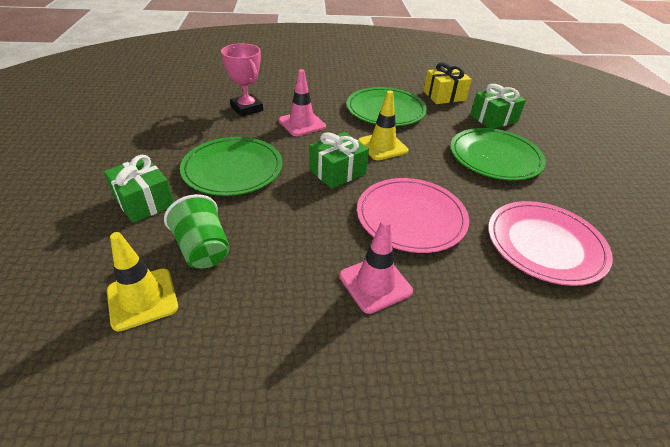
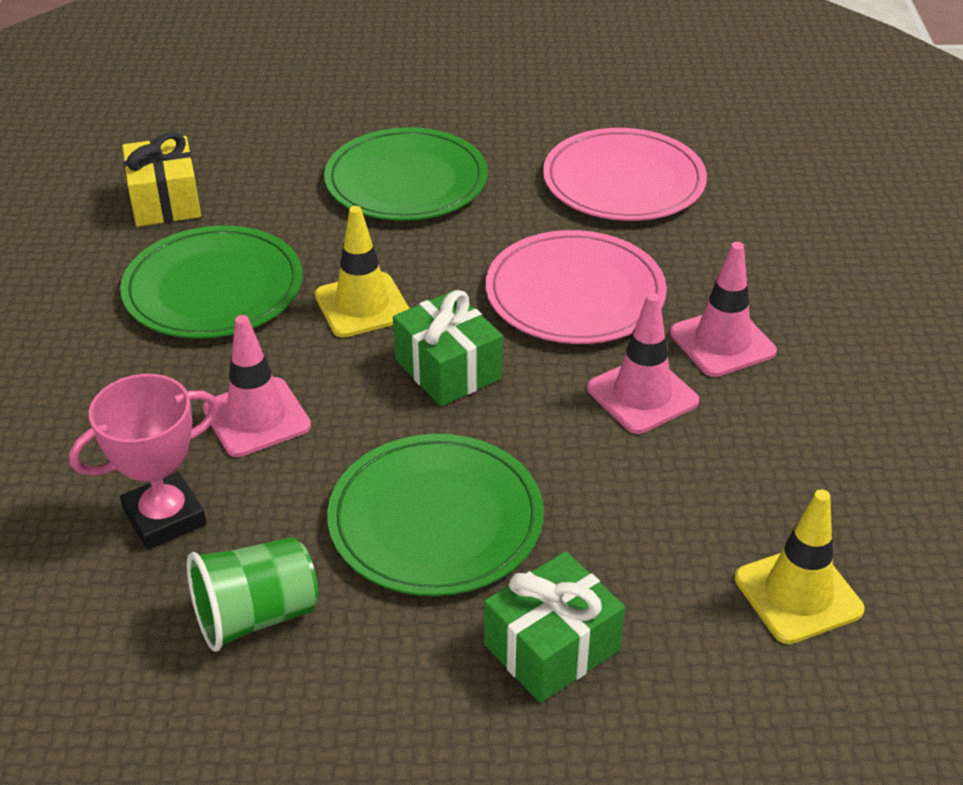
camera: 85 degrees left, 0 degrees up
green cup [164,194,230,269] -> green cup moved to [187,537,318,652]
green gift [470,84,526,129] -> none
none -> pink traffic cone [587,293,699,434]

